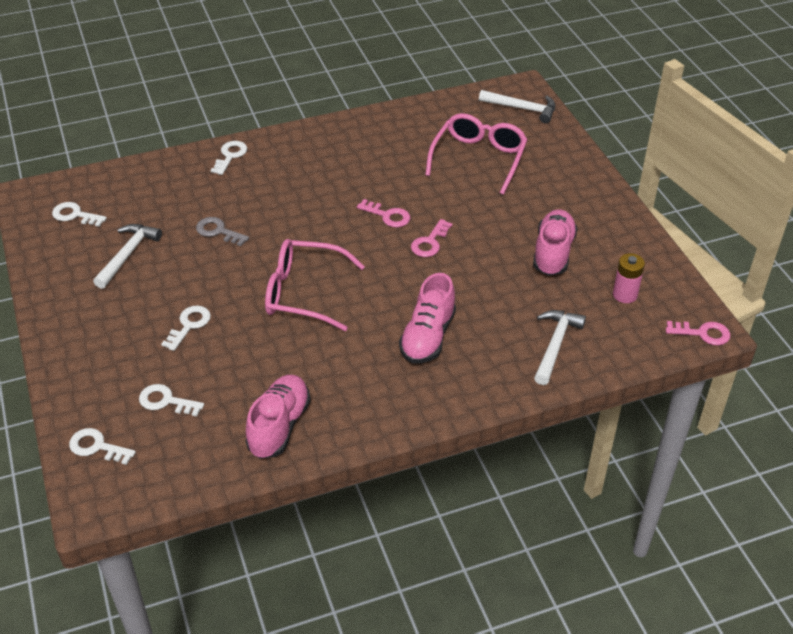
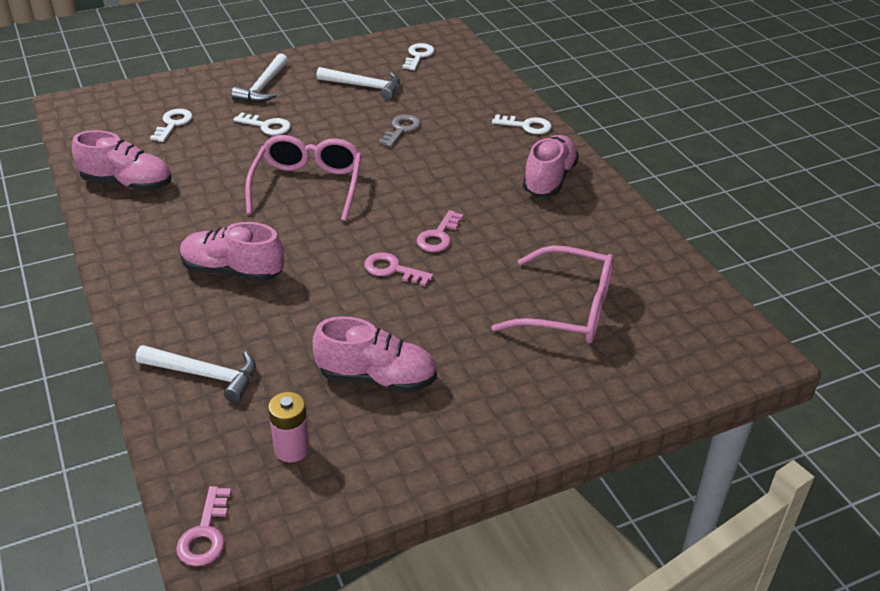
camera: 85 degrees right, 5 degrees down
white key [69,428,136,465] -> none
white hammer [479,90,555,123] -> white hammer moved to [231,54,288,102]
none -> pink shoe [523,135,579,197]

